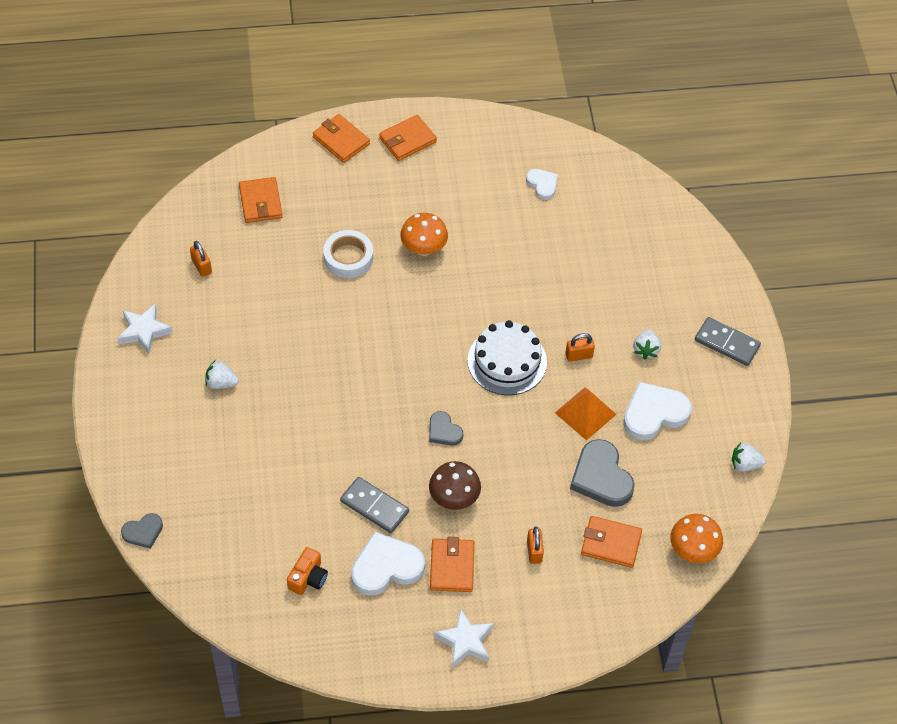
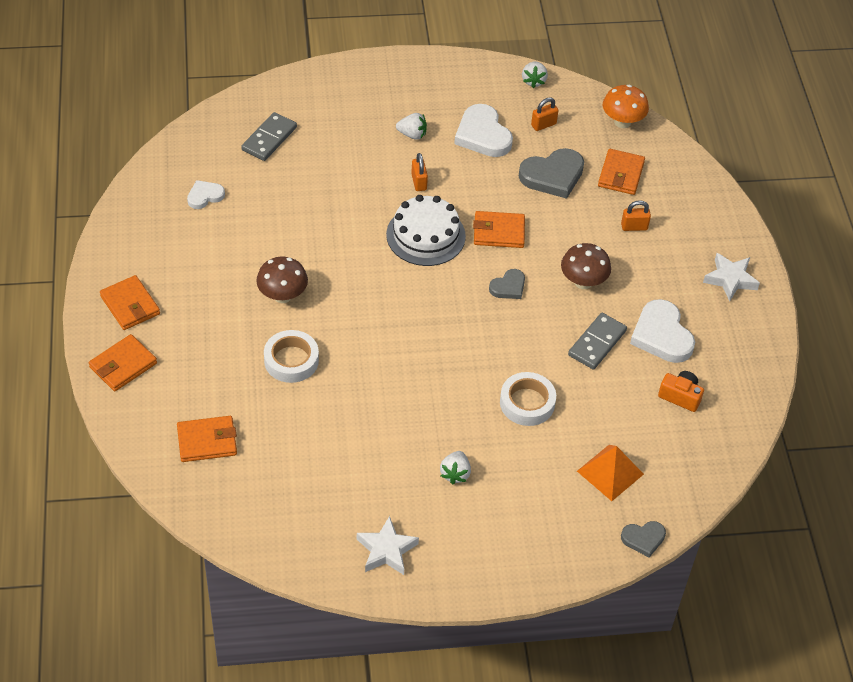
camera: 90 degrees left, 5 degrees down
grey heart [121,513,163,549] -> grey heart turned 105 degrees clockwise [621,521,666,557]
orange padlock [190,241,212,277] -> orange padlock moved to [531,97,559,131]
orange mushroom [400,213,448,256] -> brown mushroom [256,257,308,303]
orange wallet [430,537,474,592] -> orange wallet moved to [473,211,525,248]
orange pyramid [555,387,617,441] -> orange pyramid moved to [577,445,644,501]
grey domino [695,317,761,366] -> grey domino moved to [241,112,297,161]
none -> white tape [500,372,556,426]

